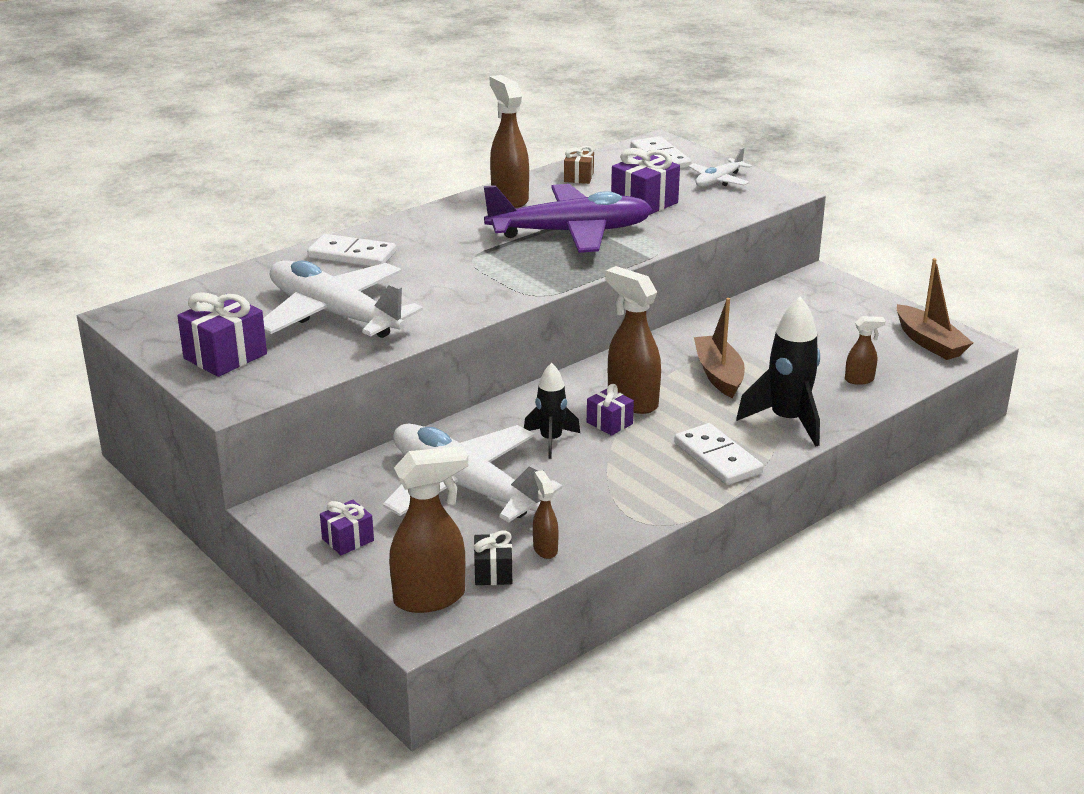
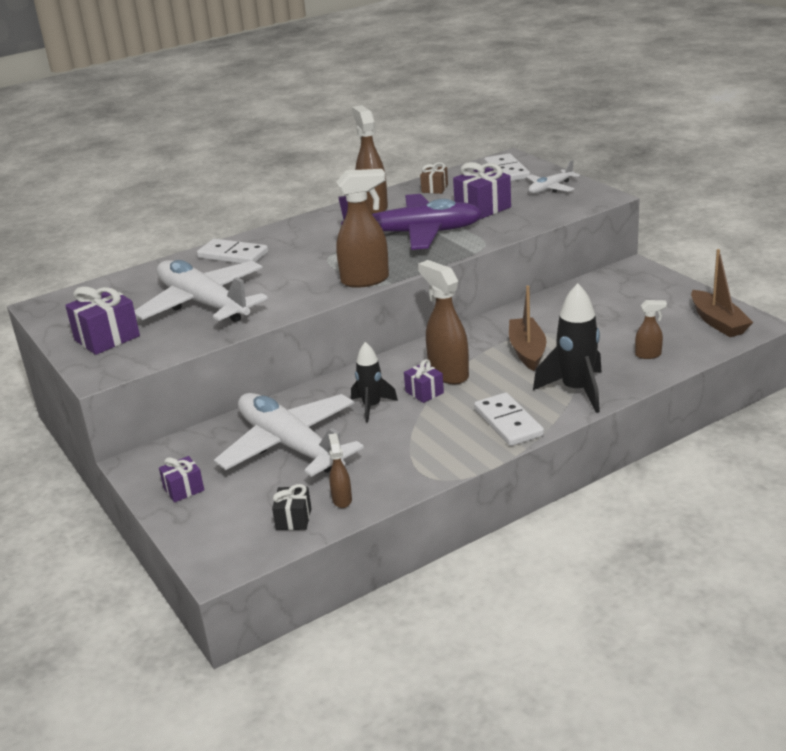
camera: 10 degrees right, 0 degrees up
brown spray bottle [389,446,468,613] -> brown spray bottle moved to [336,169,389,288]

